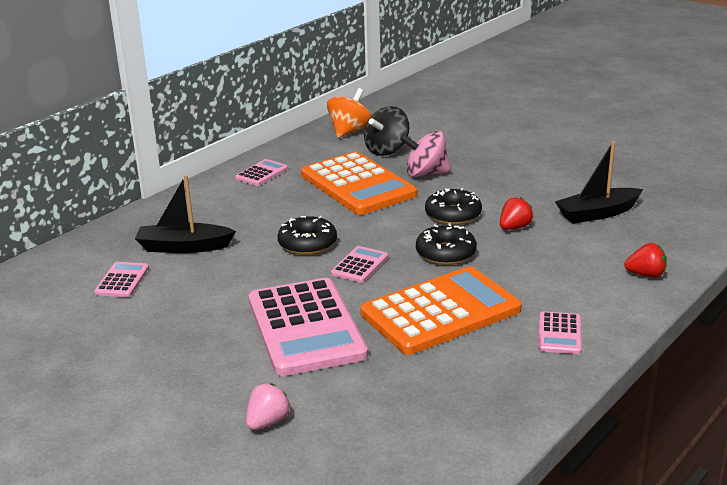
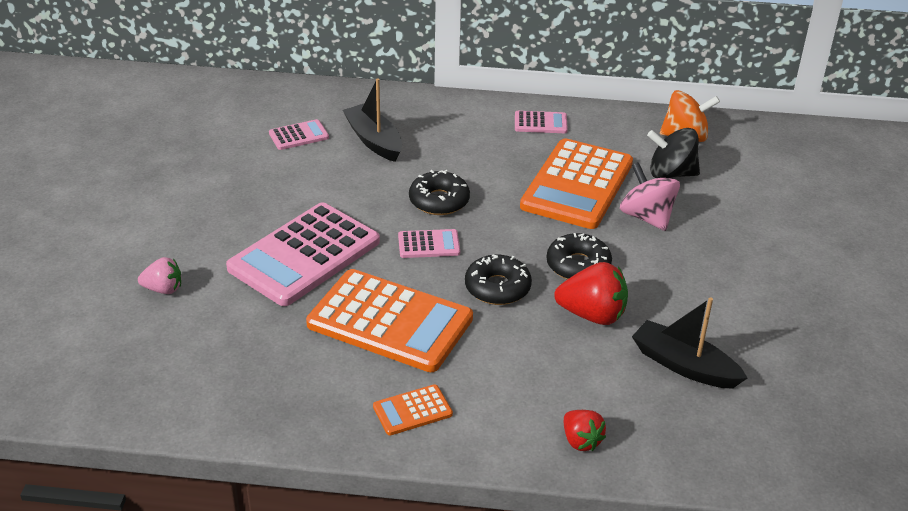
camera: 55 degrees right, 10 degrees up
red strawberry [500,197,533,230] -> red strawberry [554,262,628,325], size x1.65
pink calculator [538,311,582,354] -> orange calculator [373,384,453,435]

